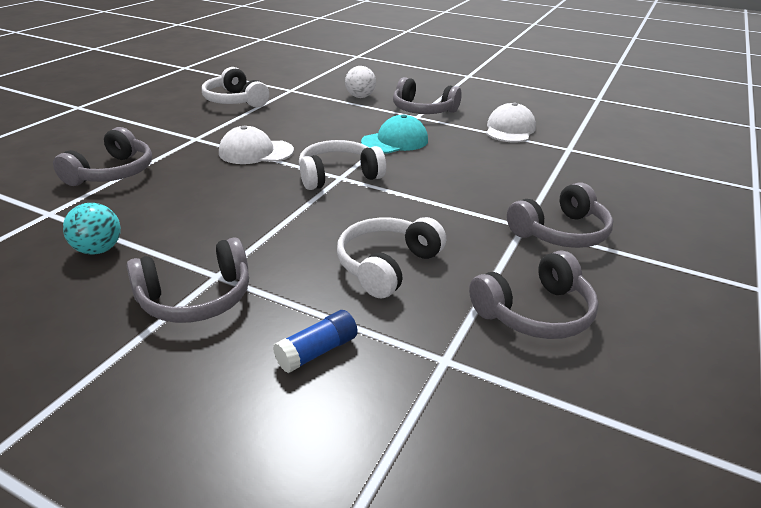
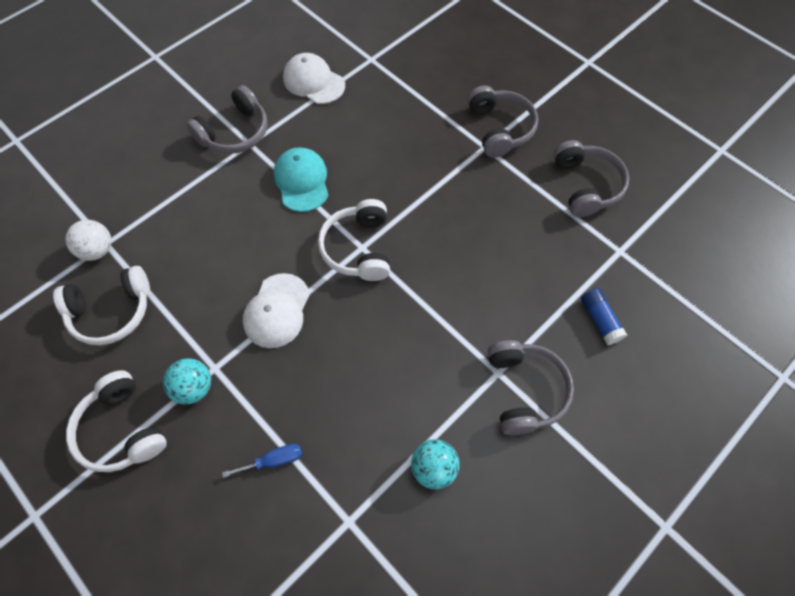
camera: 70 degrees left, 30 degrees up
grey headphones [53,127,152,186] -> blue screwdriver [222,444,302,478]
white headphones [337,217,446,298] -> white headphones moved to [66,370,167,472]
white ball [345,66,376,98] -> white ball moved to [65,220,111,261]
none -> turquoise ball [163,358,211,404]

